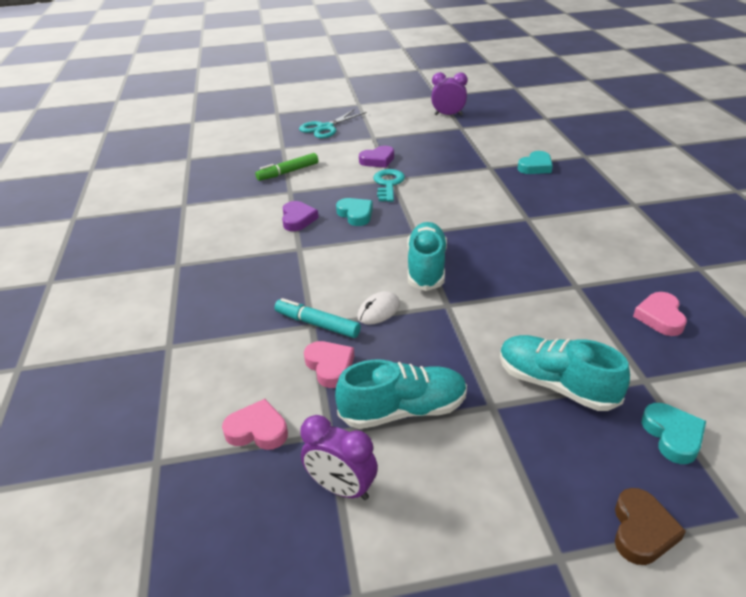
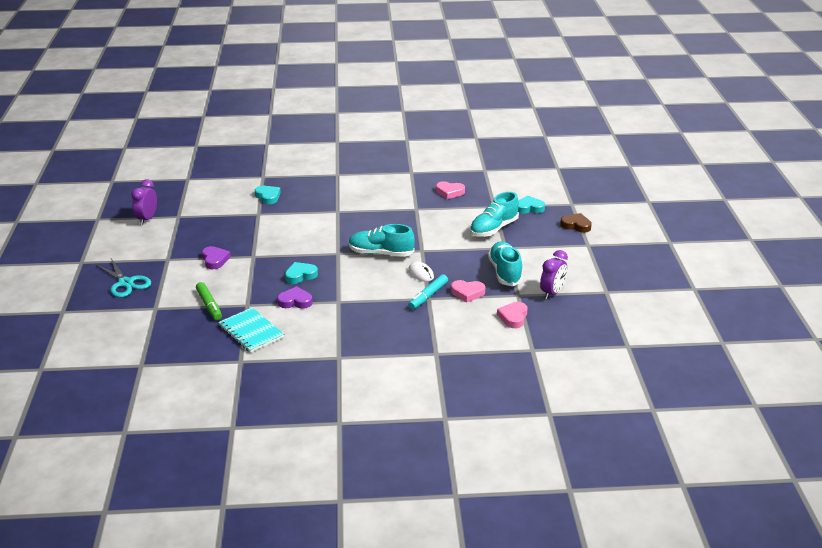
camera: 85 degrees left, 5 degrees down
pink heart [304,341,354,388] -> pink heart turned 150 degrees counterclockwise [451,280,485,303]
turquoise key [374,169,405,202] -> none
none -> turquoise notebook [218,308,284,353]

